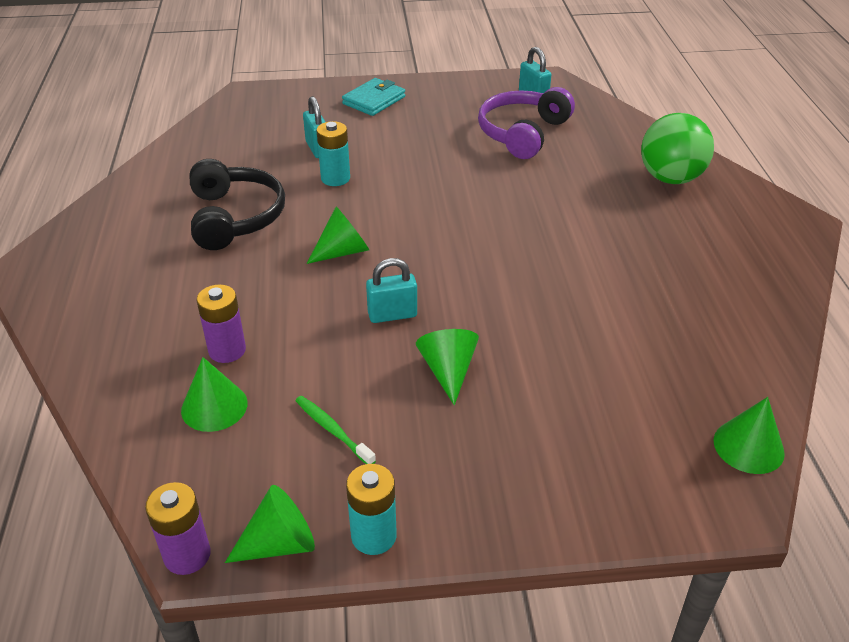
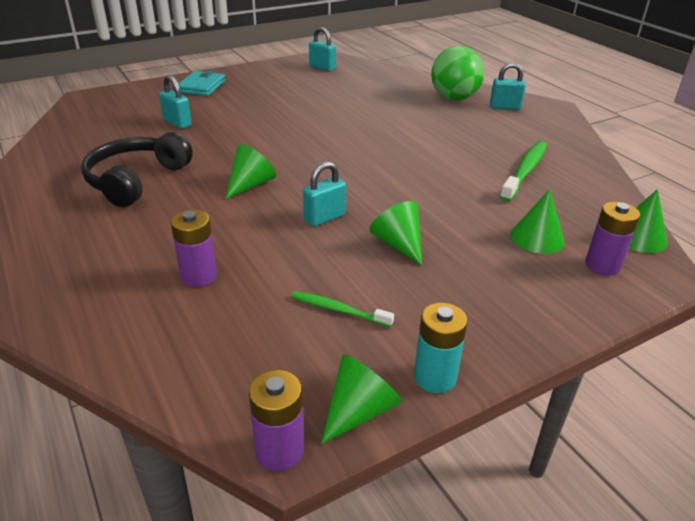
camera: 25 degrees left, 5 degrees down
green cone [181,357,248,432] -> green cone moved to [510,189,565,254]
black headphones [189,159,285,250] -> black headphones turned 120 degrees counterclockwise [81,132,193,207]
turquoise battery [316,121,350,186] -> none
purple headphones [478,87,575,159] -> none
none -> turquoise padlock [490,63,526,110]
none -> green toothbrush [500,141,547,202]
none -> purple battery [585,202,640,276]

